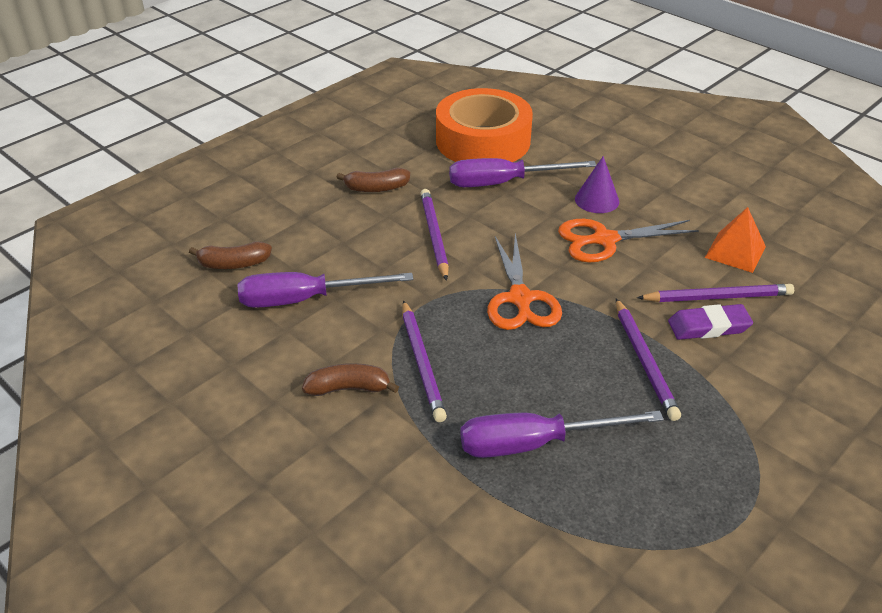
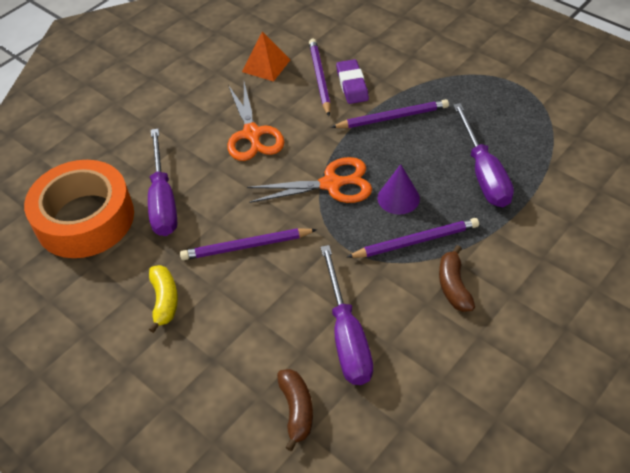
camera: 90 degrees left, 10 degrees up
brown banana [336,168,410,192] -> yellow banana [149,265,178,333]
purple cone [575,156,619,213] -> purple cone moved to [377,164,420,215]

